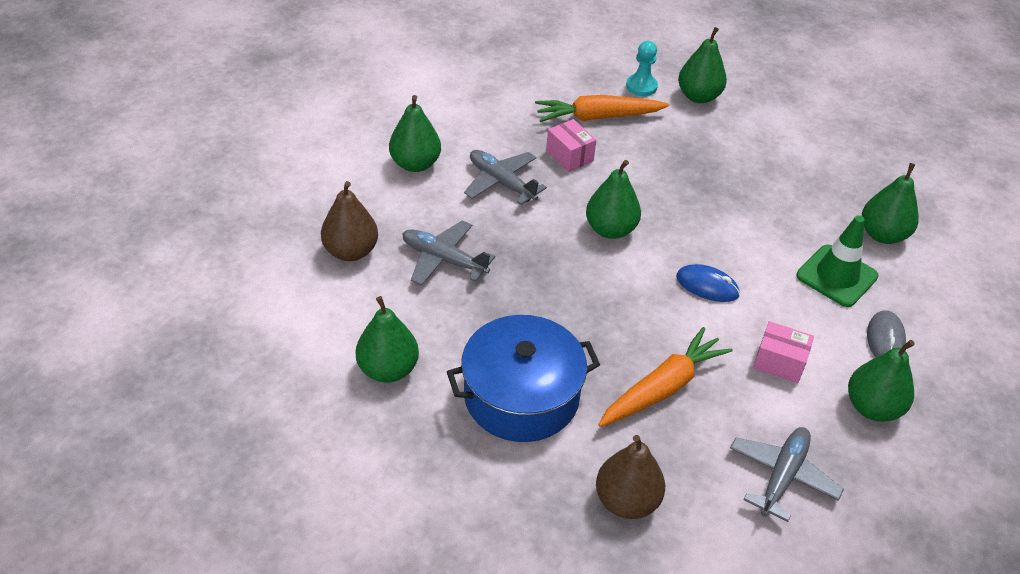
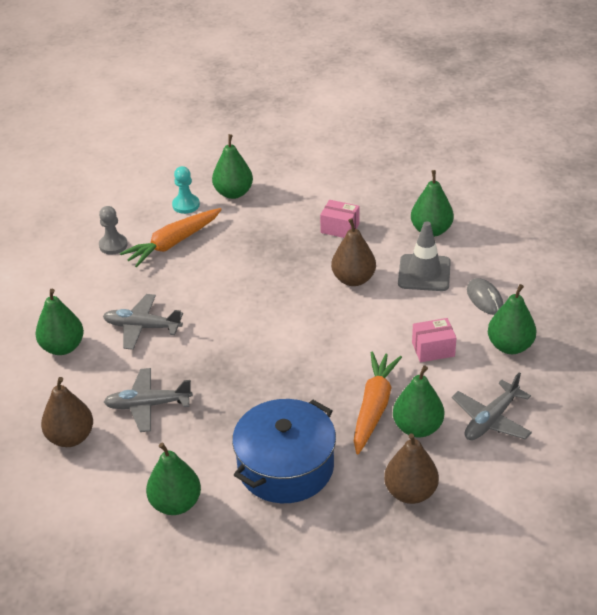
camera: 30 degrees left, 5 degrees down
pink box [546,119,596,172] -> pink box moved to [320,200,359,238]
green pear [586,160,641,239] -> green pear moved to [393,365,444,438]
blue mouse [676,264,740,302] -> none
grey plane [730,427,844,522] -> grey plane turned 135 degrees counterclockwise [452,373,532,440]
green traffic cone [796,215,878,307] -> grey traffic cone [398,221,451,291]
none -> grey pawn [99,206,128,255]
none -> brown pear [331,218,376,286]

